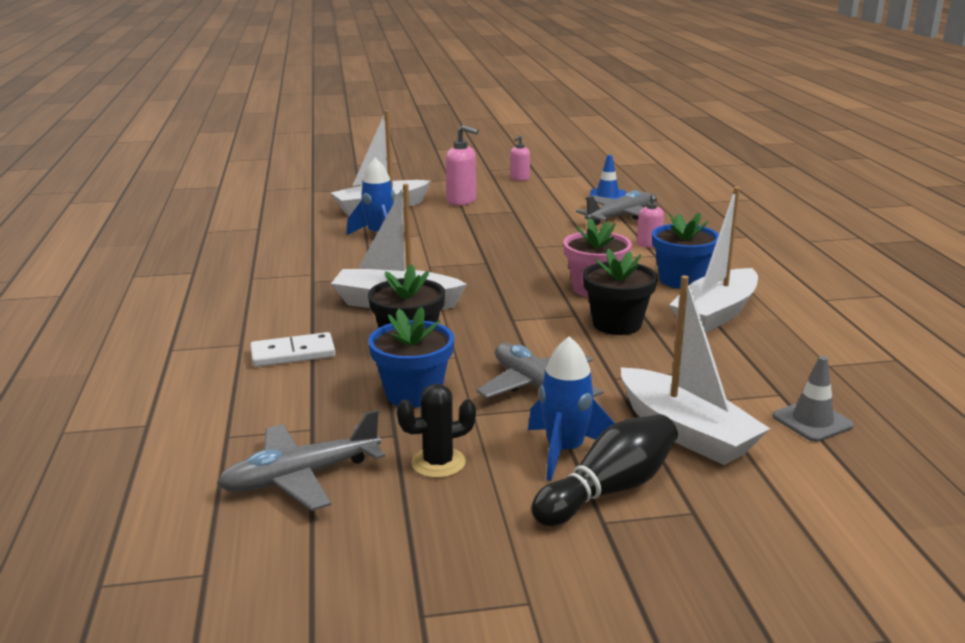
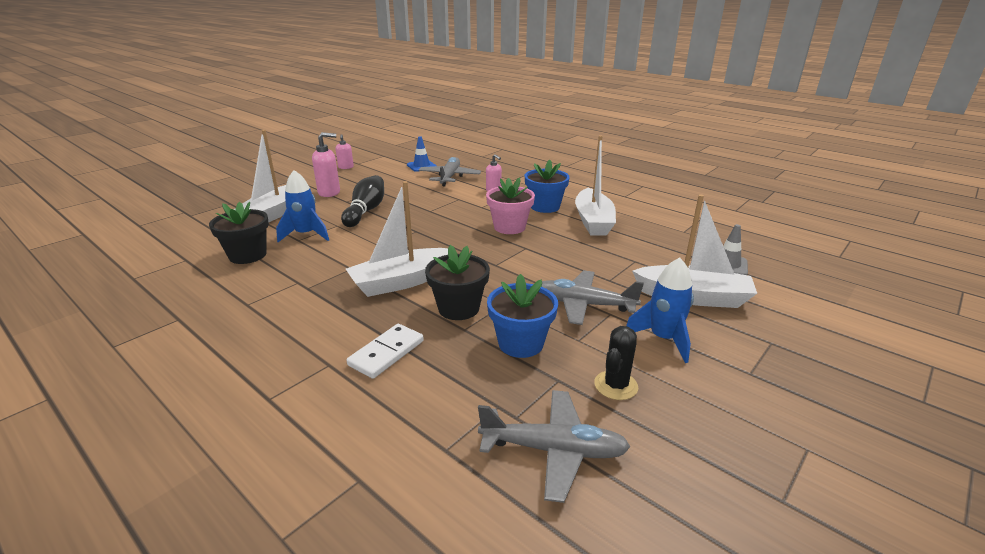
camera: 40 degrees left, 5 degrees up
grey plane [217,410,385,511] -> grey plane turned 105 degrees counterclockwise [478,390,631,503]
black bowling pin [531,414,678,526] -> black bowling pin moved to [341,175,384,227]
black flower pot [583,248,658,335] -> black flower pot moved to [209,202,269,264]

